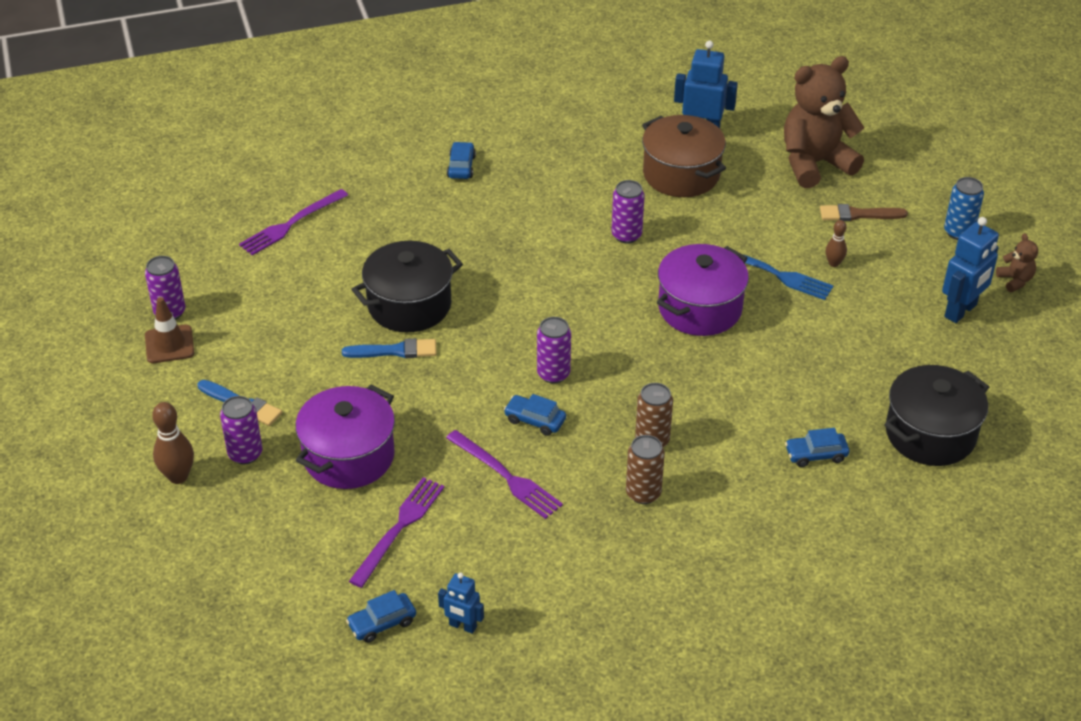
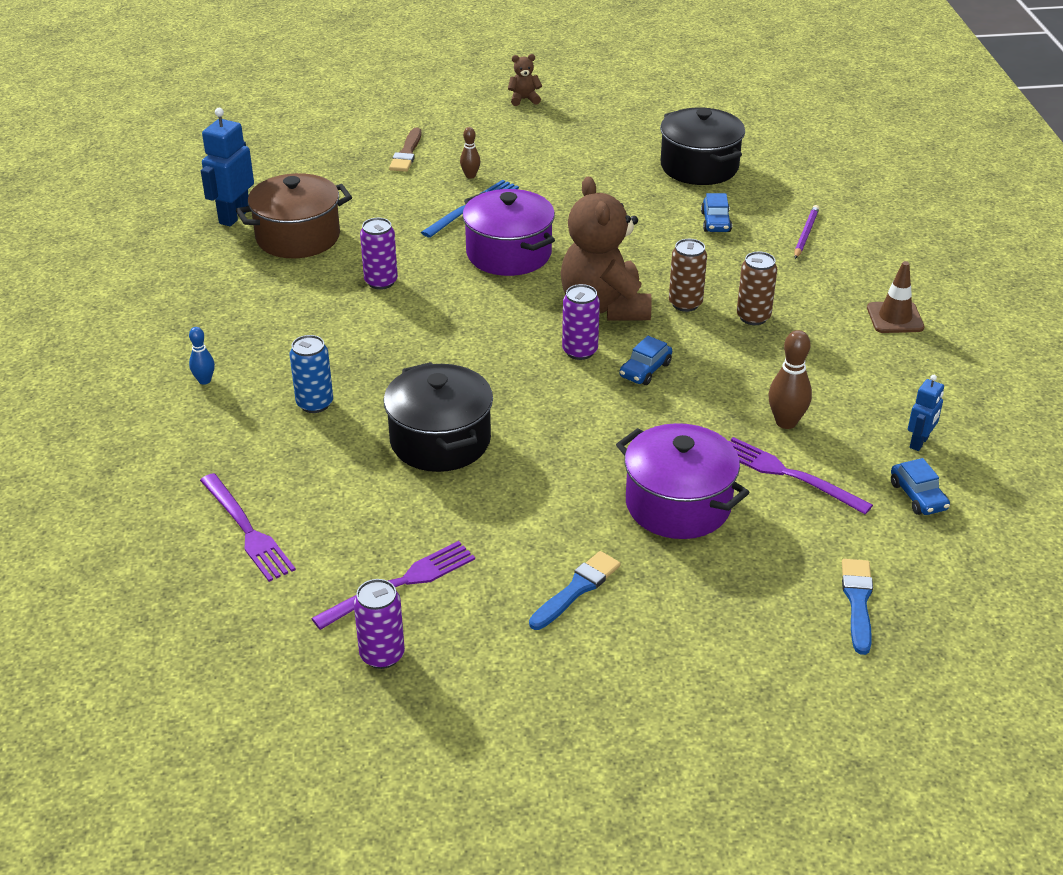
camera: 80 degrees left, 5 degrees down
brown traffic cone [145,297,194,363] -> brown traffic cone moved to [867,261,924,333]
brown bowling pin [152,402,194,484] -> brown bowling pin moved to [768,330,812,429]
purple can [220,396,262,465] -> none
blue brush [342,338,436,358] -> blue brush moved to [842,559,873,655]
purple fork [446,430,563,519] -> purple fork moved to [311,541,475,630]
blue car [447,142,476,179] -> blue bowling pin [189,327,215,385]
brown teddy bear [784,56,864,188] -> brown teddy bear moved to [561,176,652,321]
blue robot [942,217,999,323] -> none
blue can [944,177,984,240] -> blue can moved to [289,335,333,413]
none -> purple pencil [795,205,819,259]

